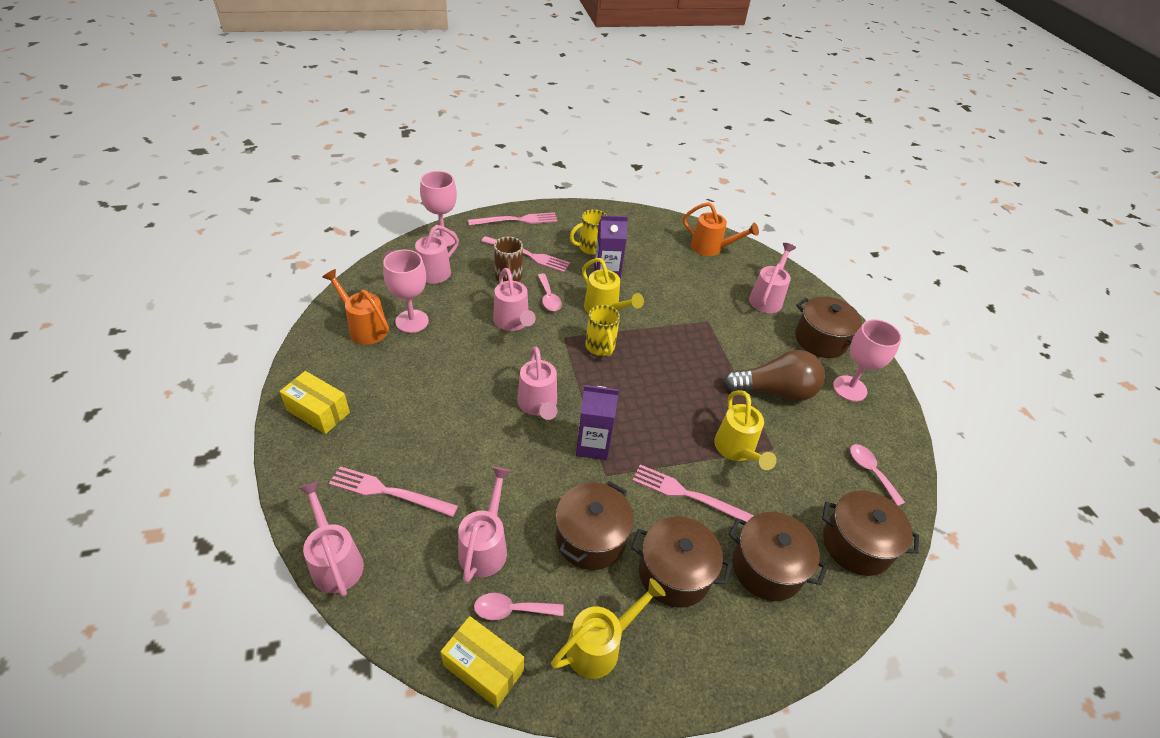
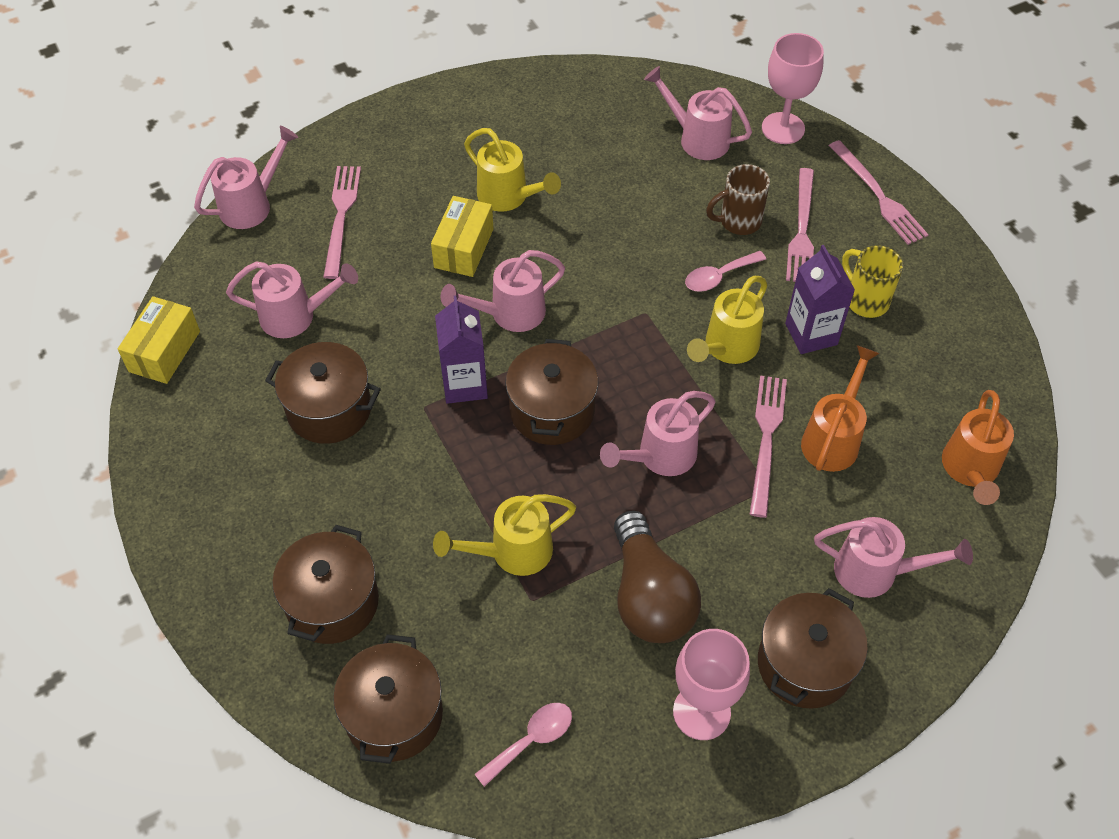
camera: 80 degrees right, 10 degrees up
yellow box [279,371,350,434] -> yellow box moved to [431,196,494,277]
orange watering can [322,269,389,345] -> orange watering can moved to [801,345,880,472]
pink goblet [383,250,429,333] -> none
pink spoon [474,593,564,620] -> none
pink watering can [493,268,536,331] -> pink watering can moved to [600,391,716,476]
yellow watering can [551,578,666,679] -> yellow watering can moved to [464,128,561,212]
yellow mug [585,305,620,356] -> none
brown pot [631,516,732,608] -> brown pot moved to [506,339,598,445]
pink fork [632,465,755,522] -> pink fork moved to [750,375,787,518]

